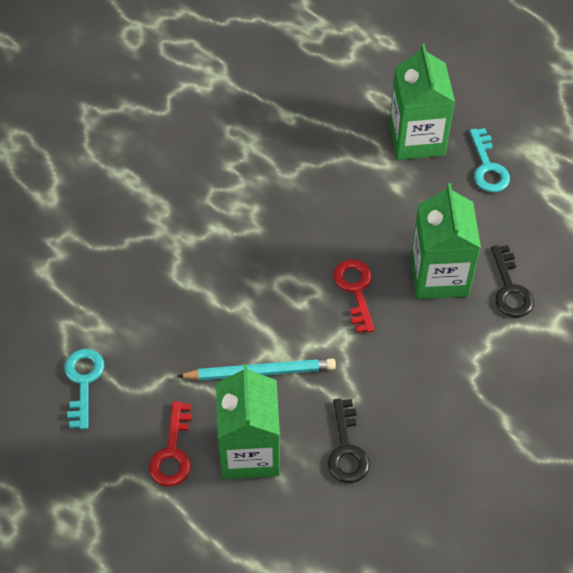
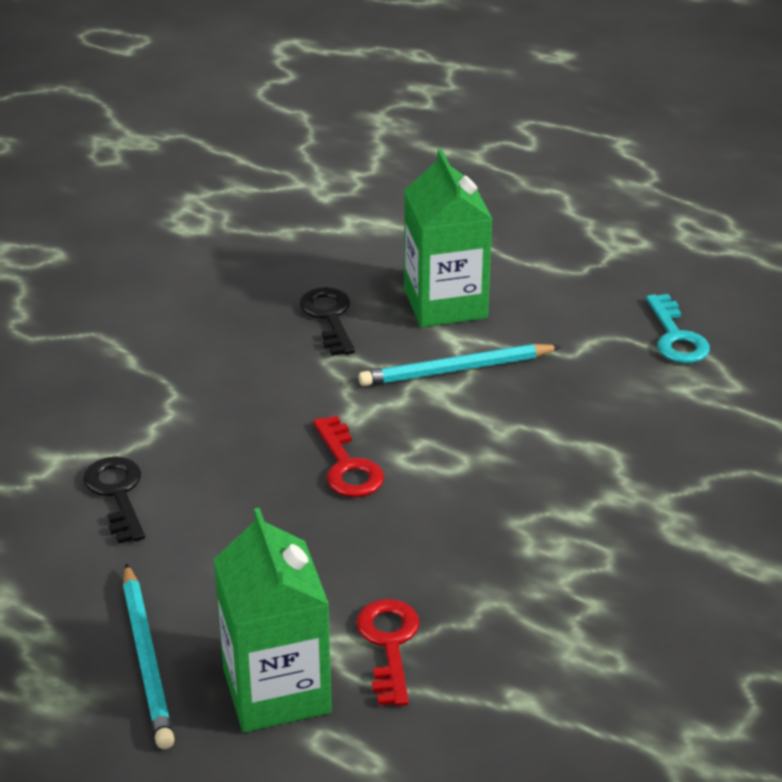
camera: 170 degrees right, 20 degrees down
red key [149,401,192,487] -> red key moved to [356,599,420,706]
green carton [411,183,481,299] -> none
turquoise key [469,128,510,192] -> turquoise pencil [123,563,175,749]

